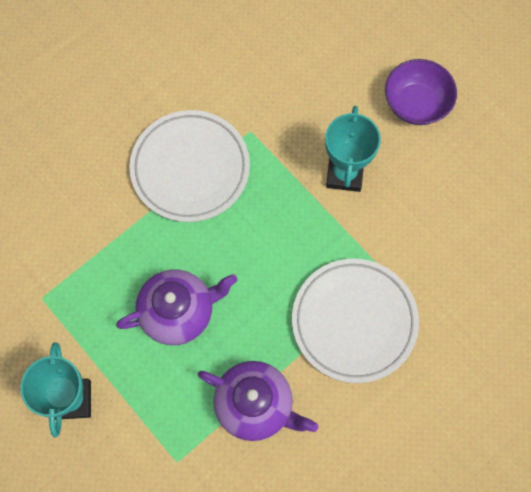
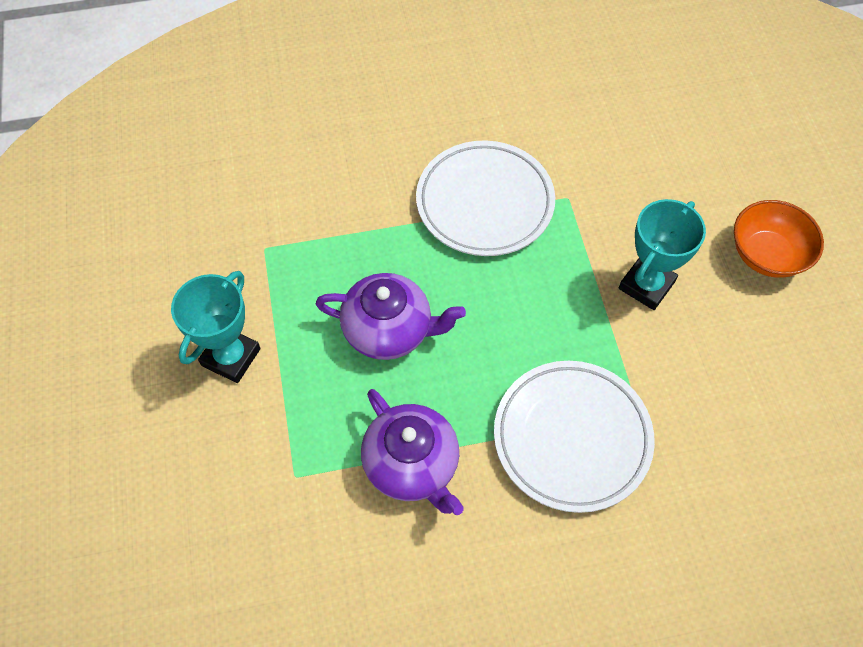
camera: 30 degrees right, 10 degrees down
purple bowl [385,59,457,125] -> orange bowl [734,200,824,278]

